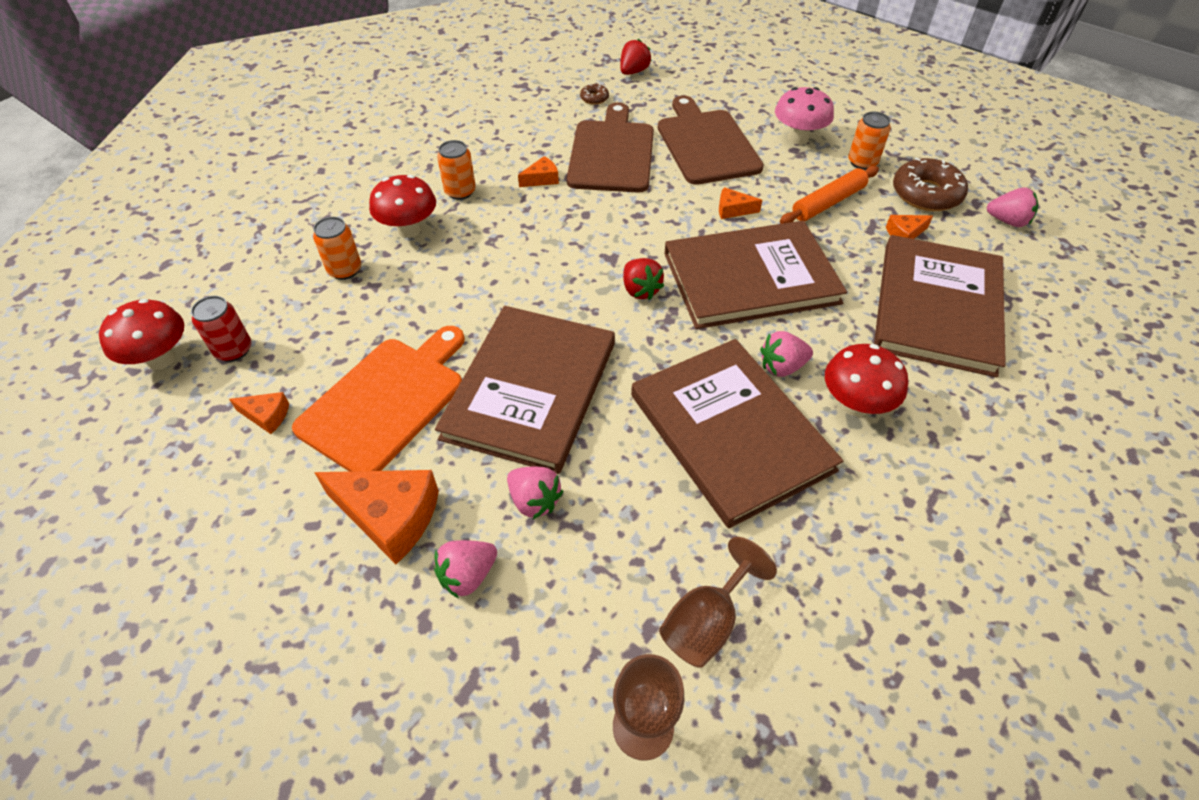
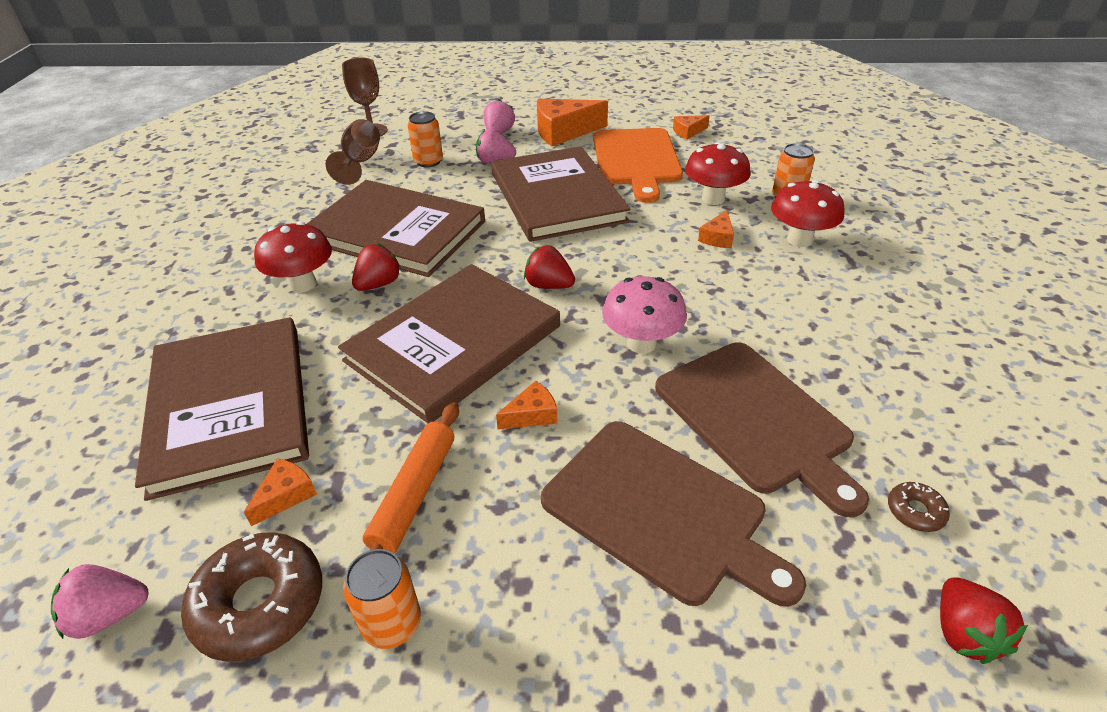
camera: 145 degrees right, 10 degrees down
red mushroom [99,299,184,370] -> red mushroom moved to [685,142,751,205]
red can [191,296,251,362] -> none
orange can [437,140,476,200] -> orange can moved to [408,111,443,167]
orange cheese [518,156,559,187] -> orange cheese moved to [698,210,734,248]
pink strawberry [760,331,813,377] -> red strawberry [352,244,402,291]
pink mushroom [775,87,834,145] -> pink mushroom moved to [602,276,687,354]

